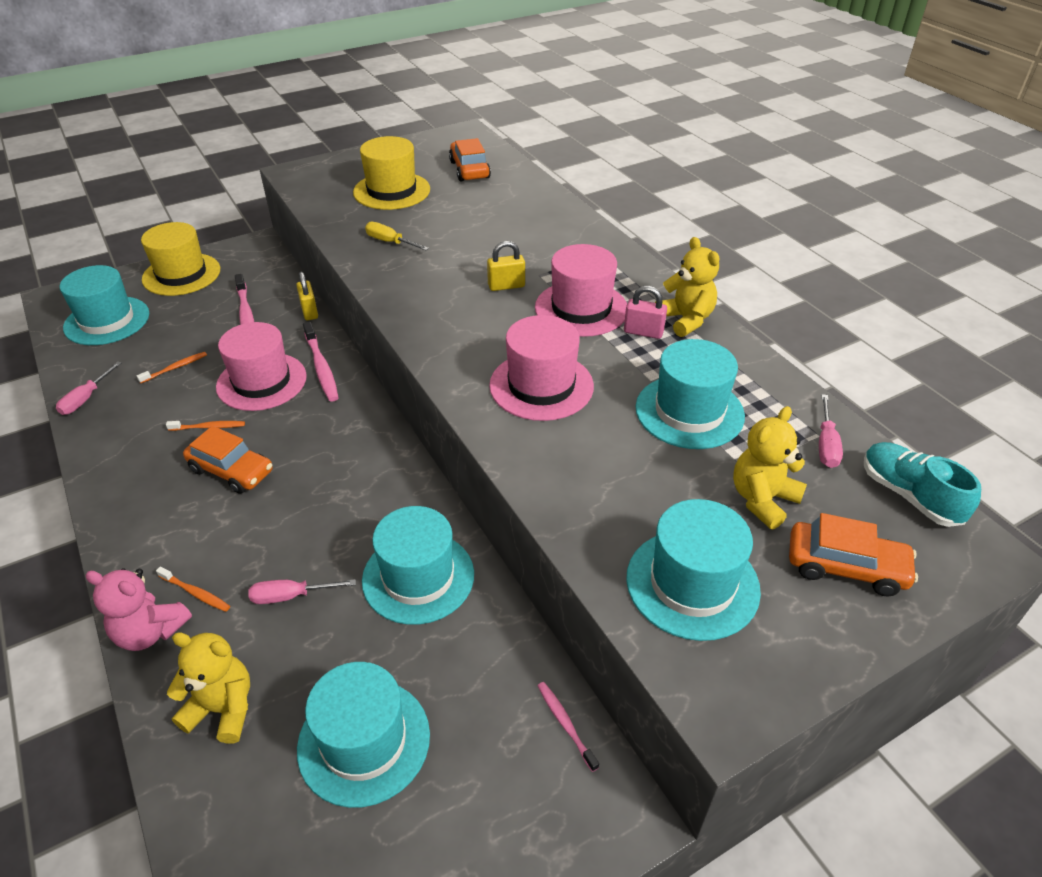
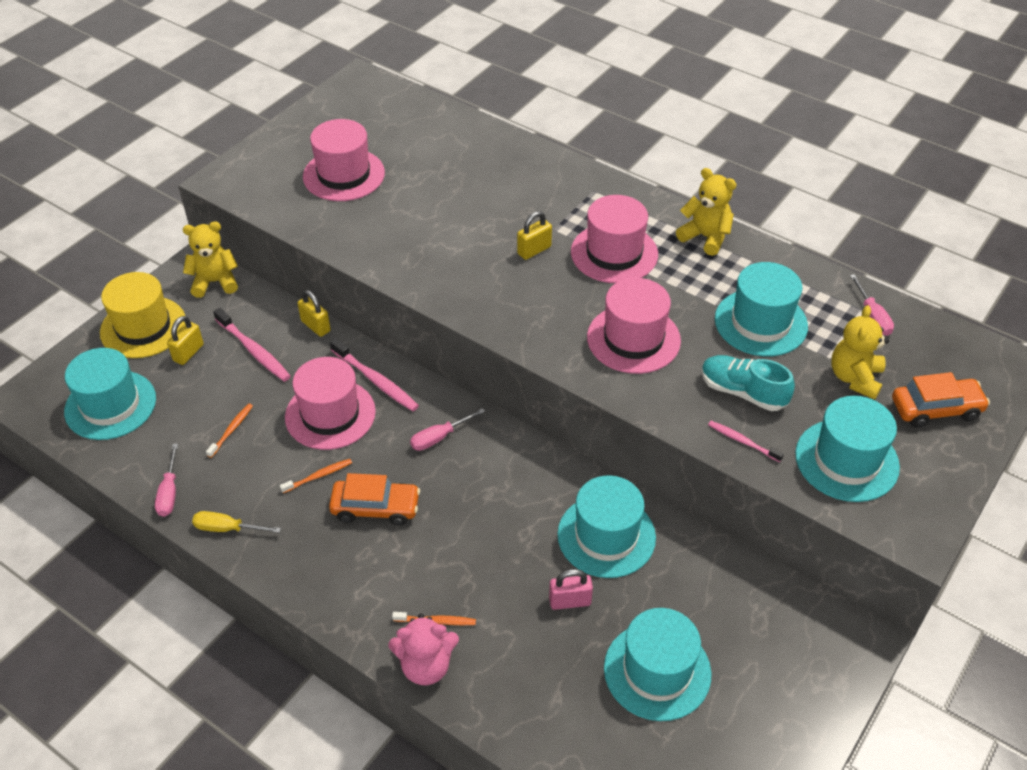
camera: 25 degrees left, 5 degrees up
yellow teddy bear [167,632,250,744] -> yellow teddy bear moved to [183,222,238,298]
pink screwdriver [248,579,356,604] -> pink screwdriver moved to [410,408,485,451]
yellow hat [353,136,430,210] -> pink hat [303,119,385,201]
yellow screwdriver [365,222,429,250] -> yellow screwdriver moved to [192,511,281,533]
orange car [449,138,491,181] -> none
pink toothbrush [538,682,599,772] -> pink toothbrush moved to [708,421,784,462]
pink padlock [624,286,667,339] -> pink padlock moved to [549,569,593,610]
turquoise shoe [864,442,981,527] -> turquoise shoe moved to [701,355,795,411]
none -> yellow padlock [167,316,204,365]

